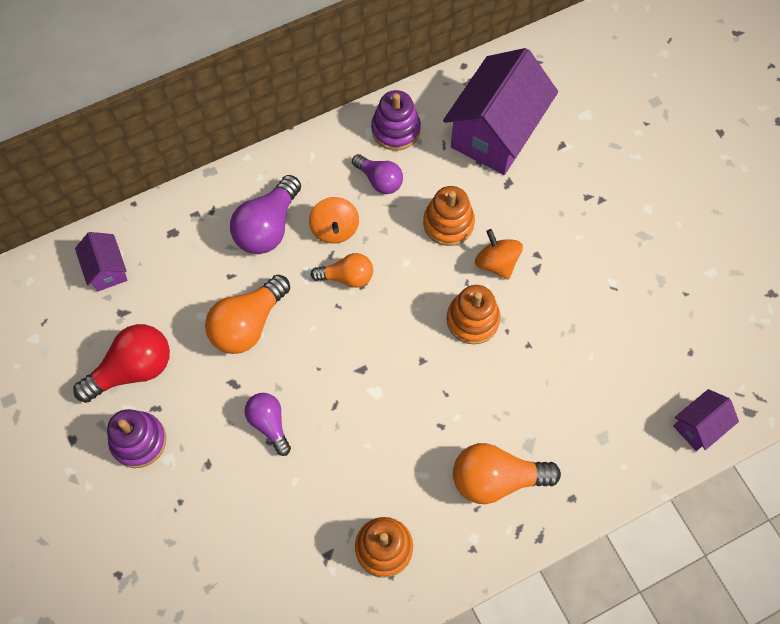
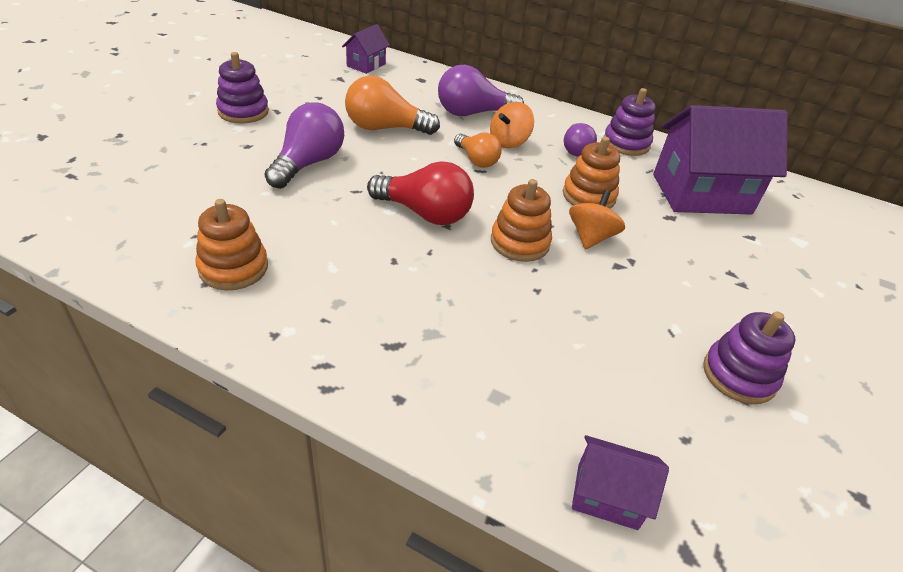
camera: 50 degrees right, 25 degrees down
red light bulb [73,324,170,403] -> red light bulb moved to [367,161,474,225]
purple light bulb [244,393,291,456] -> purple light bulb [264,103,344,189], size x1.60
orange light bulb [453,443,561,504] -> none
none -> purple stacking toy [703,311,795,404]

